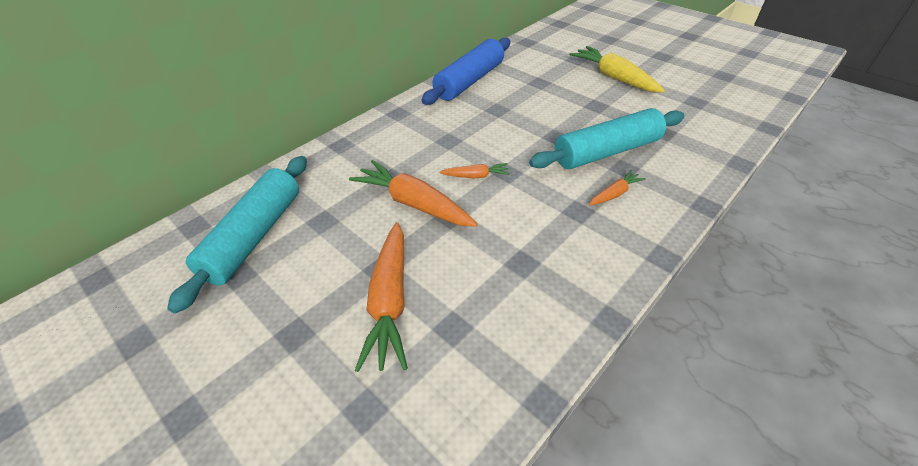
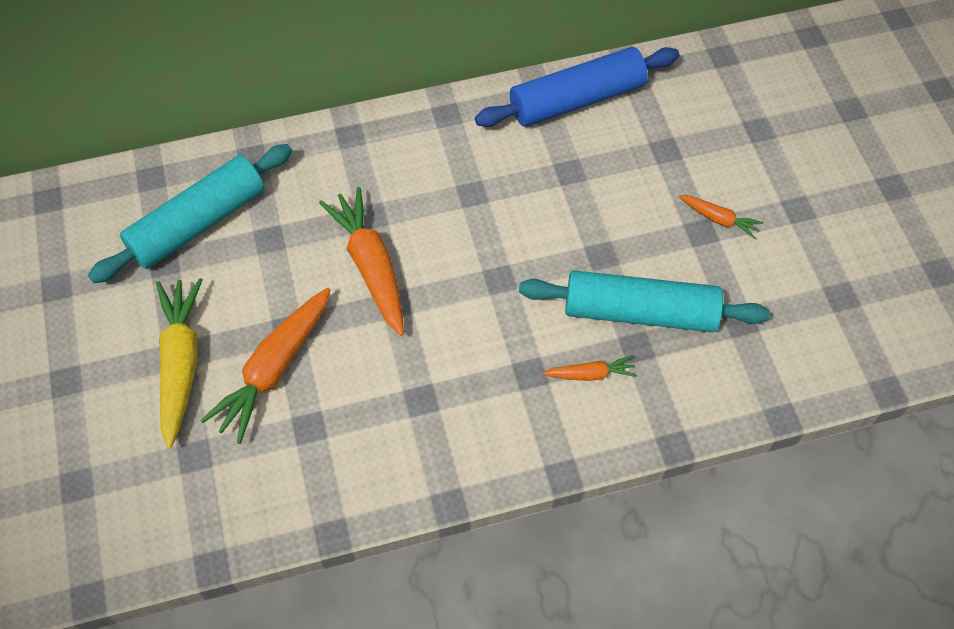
camera: 30 degrees right, 15 degrees up
orange carrot [440,163,510,178] -> orange carrot moved to [679,195,763,239]
yellow carrot [569,46,665,93] -> yellow carrot moved to [156,278,203,449]

